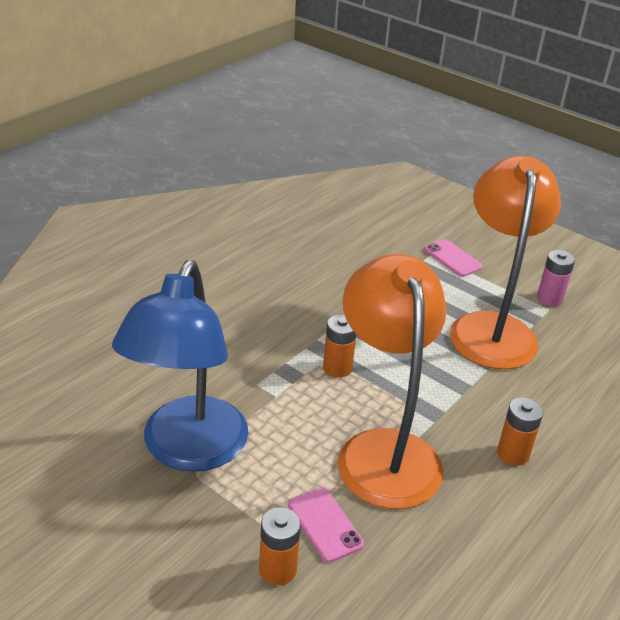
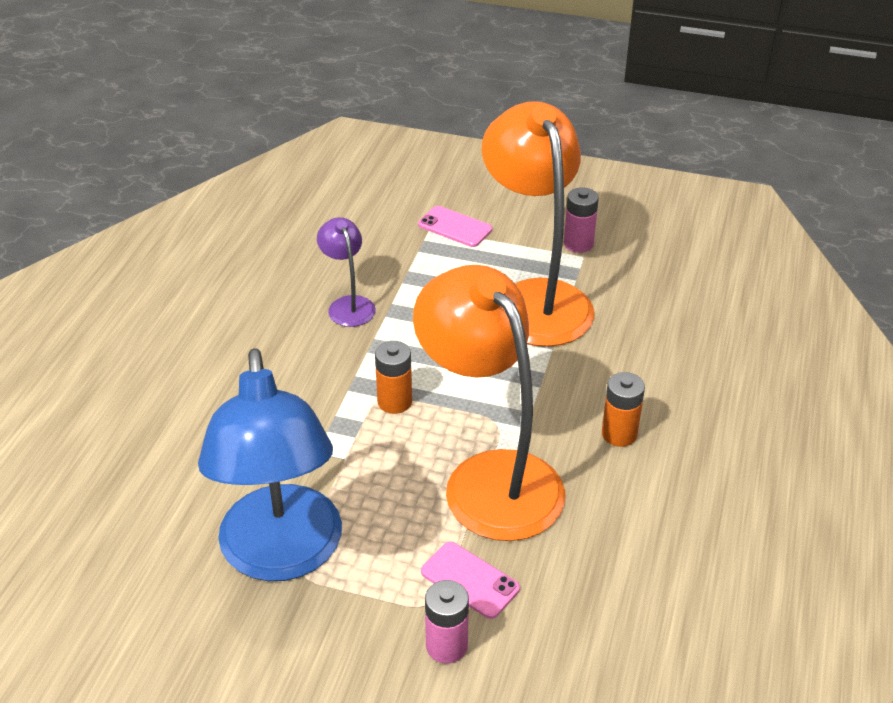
camera: 20 degrees left, 5 degrees up
orange battery [259,508,301,585] -> pink battery [425,580,469,664]
none -> purple lamp [317,217,376,327]

